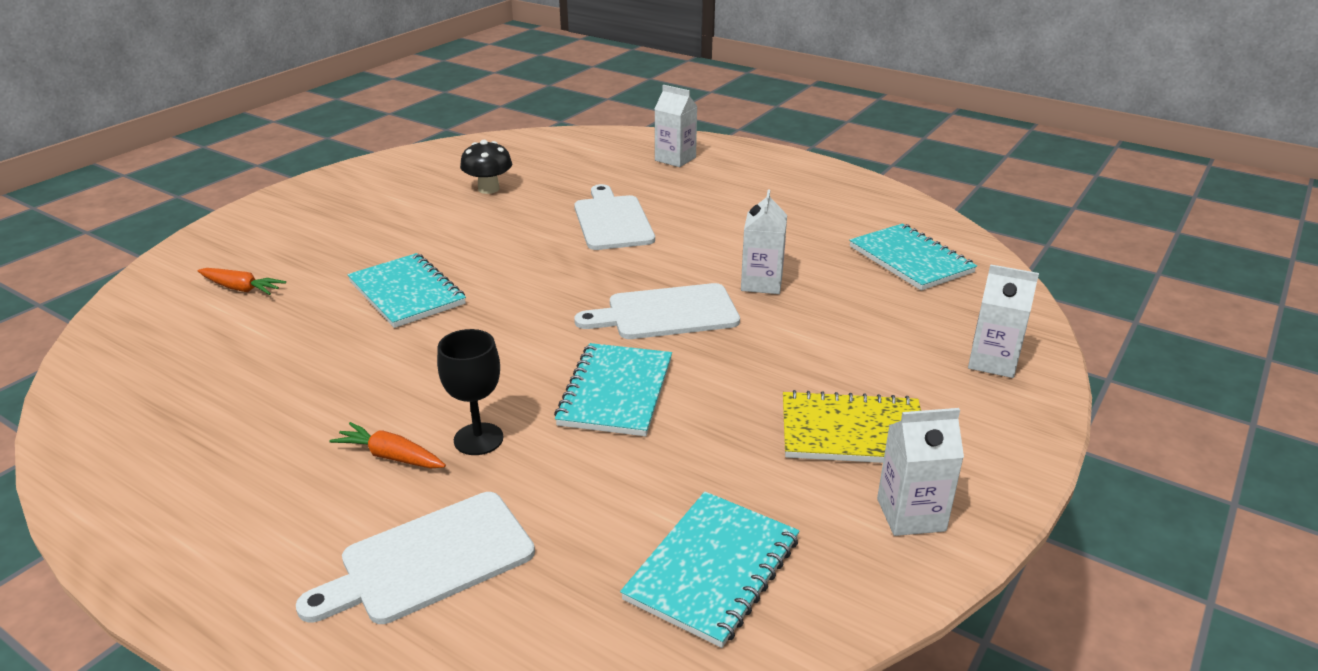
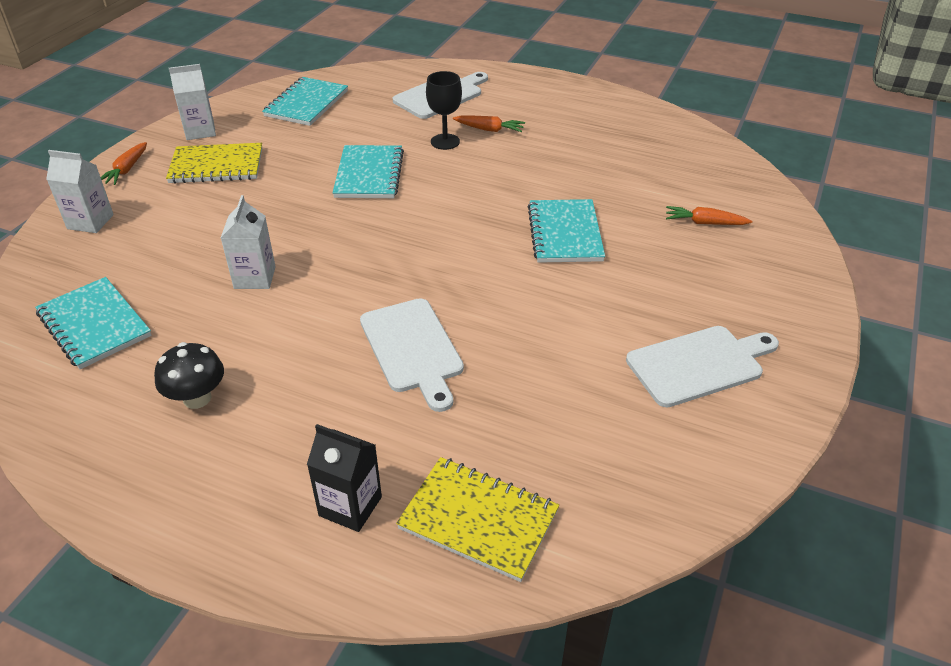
camera: 170 degrees right, 10 degrees up
turquoise notebook [347,253,466,328] -> turquoise notebook turned 45 degrees clockwise [528,199,605,263]
black mushroom [460,140,512,194] -> black mushroom moved to [154,342,224,409]
white cutting board [574,283,740,339] -> white cutting board moved to [626,326,779,407]
white carton [655,85,698,167] -> black carton [307,424,382,532]
none -> orange carrot [101,142,147,185]
none -> yellow notebook [396,457,559,582]

